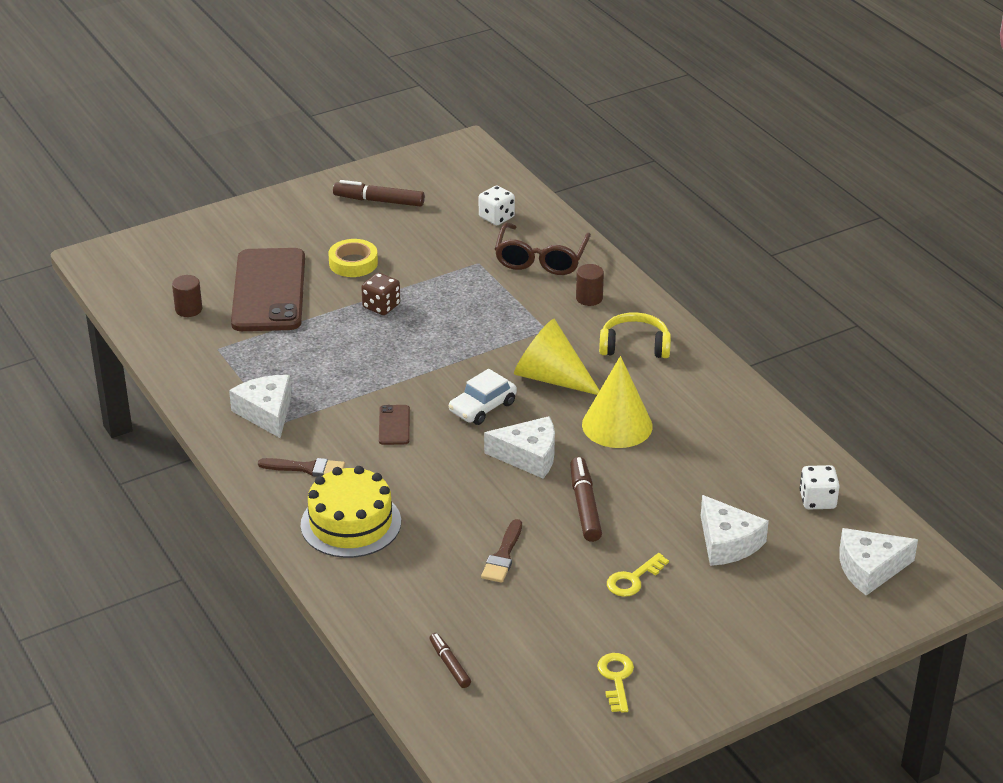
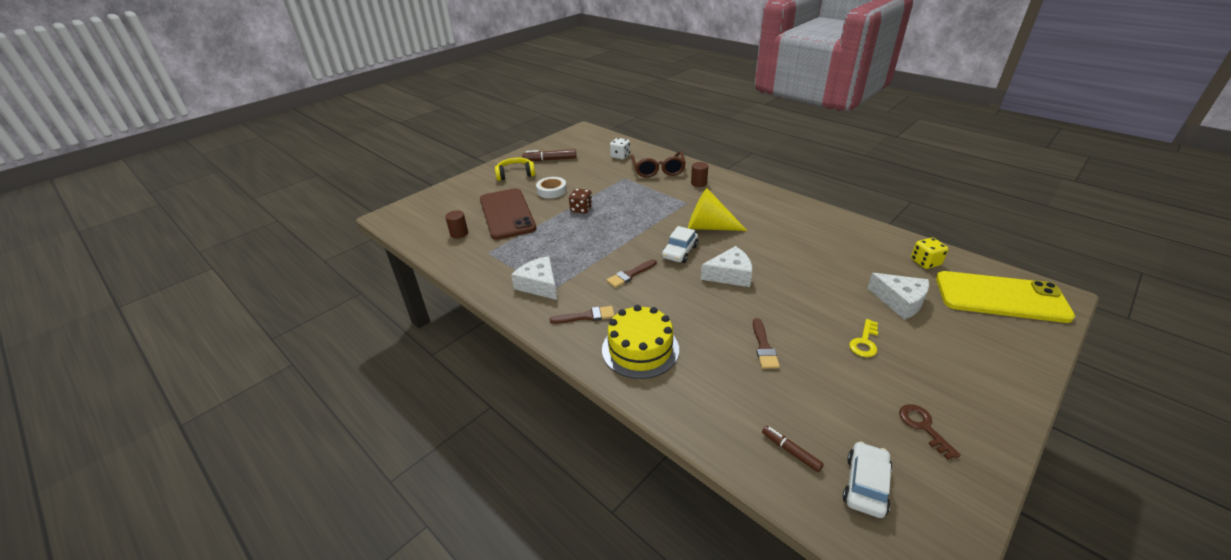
camera: 15 degrees left, 0 degrees up
yellow tape [328,239,378,277] -> white tape [536,177,567,198]
brown phone [379,405,410,445] -> brown brush [607,259,657,288]
brown marker [570,457,602,542] -> none
yellow cone [582,356,653,448] -> none
yellow key [597,653,634,713] -> brown key [899,404,961,460]
yellow headphones [599,312,671,358] -> yellow headphones moved to [495,157,535,181]
white dice [800,465,840,509] -> yellow dice [911,237,949,269]
white cheese [839,528,918,596] -> yellow phone [936,271,1075,323]
none -> white car [843,441,892,518]

